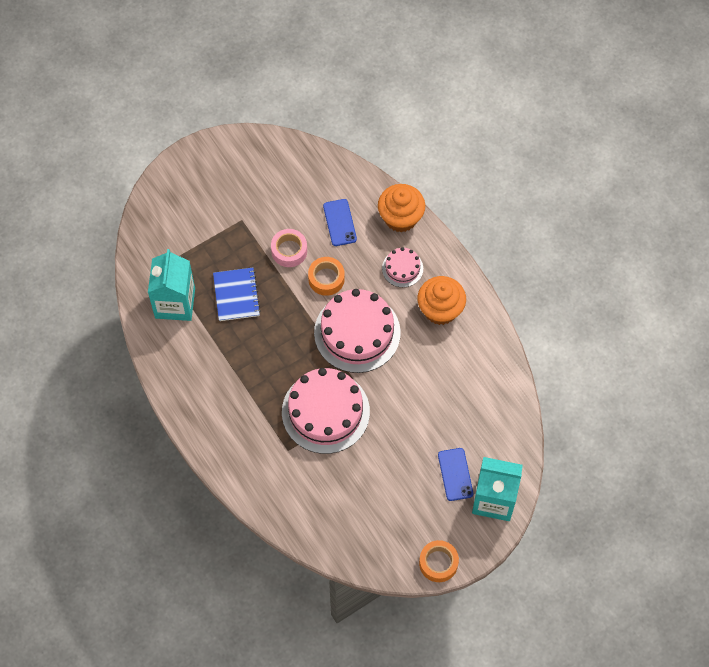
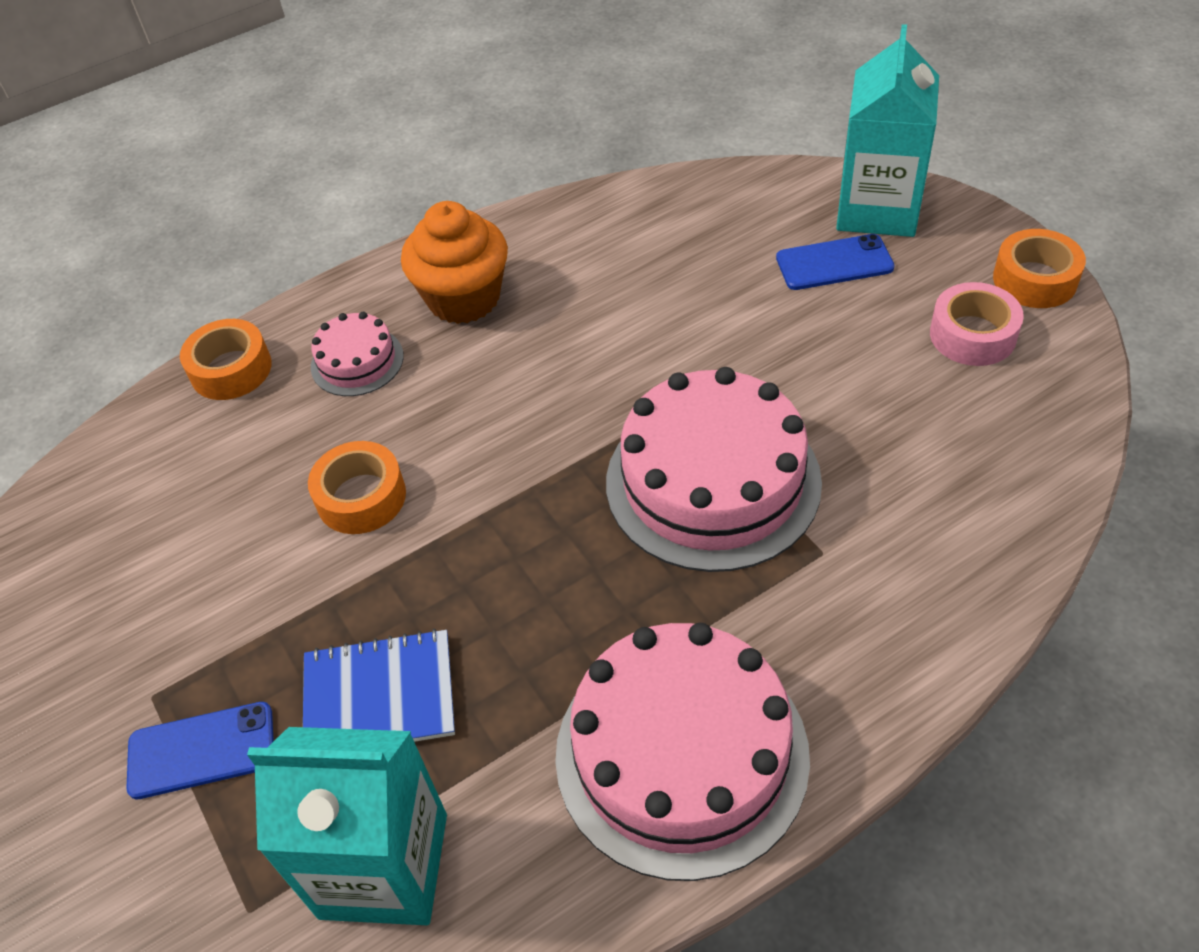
camera: 85 degrees left, 15 degrees down
pink tape [271,229,307,267] -> pink tape moved to [930,282,1024,366]
pink cake [314,289,401,373] -> pink cake moved to [555,623,810,881]
blue phone [323,199,357,246] -> blue phone moved to [126,702,274,800]
orange cupcake [378,184,425,232] -> orange tape [180,319,272,400]

